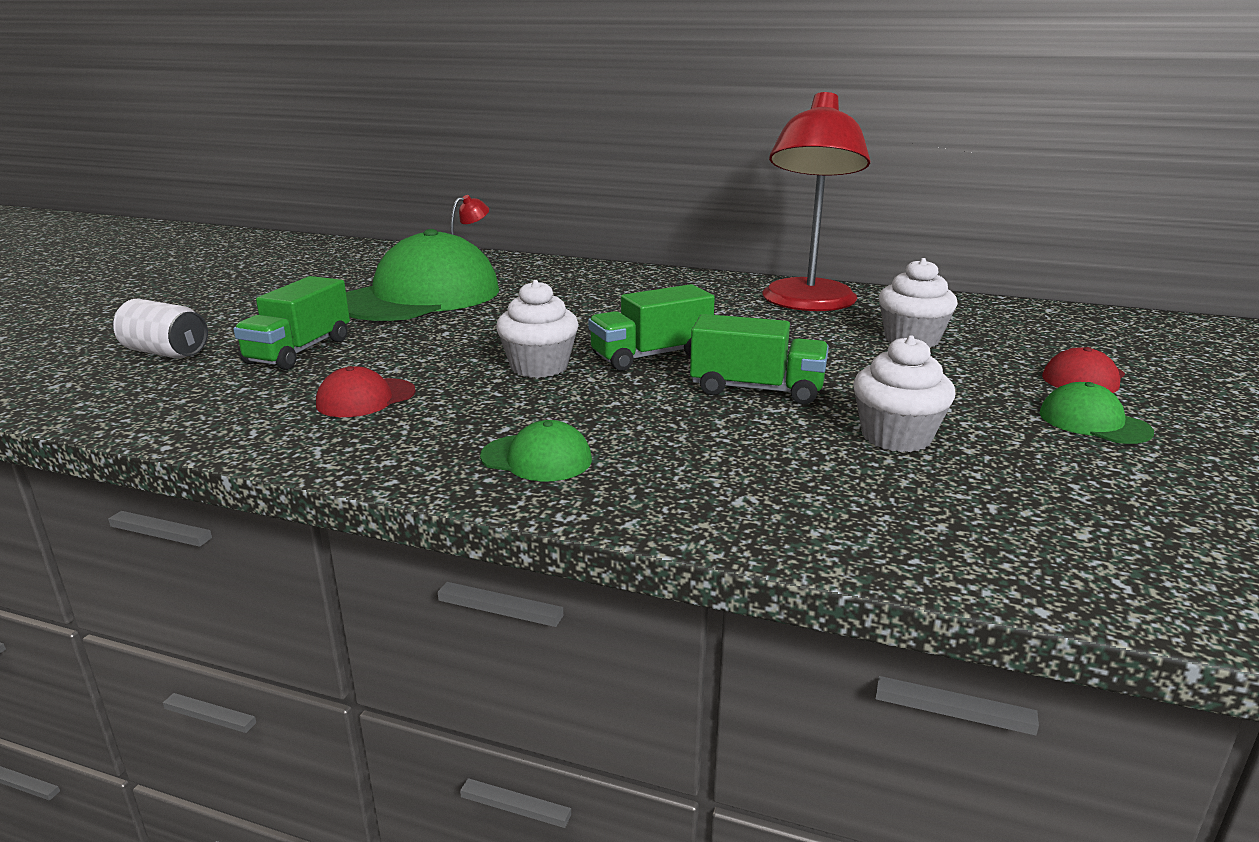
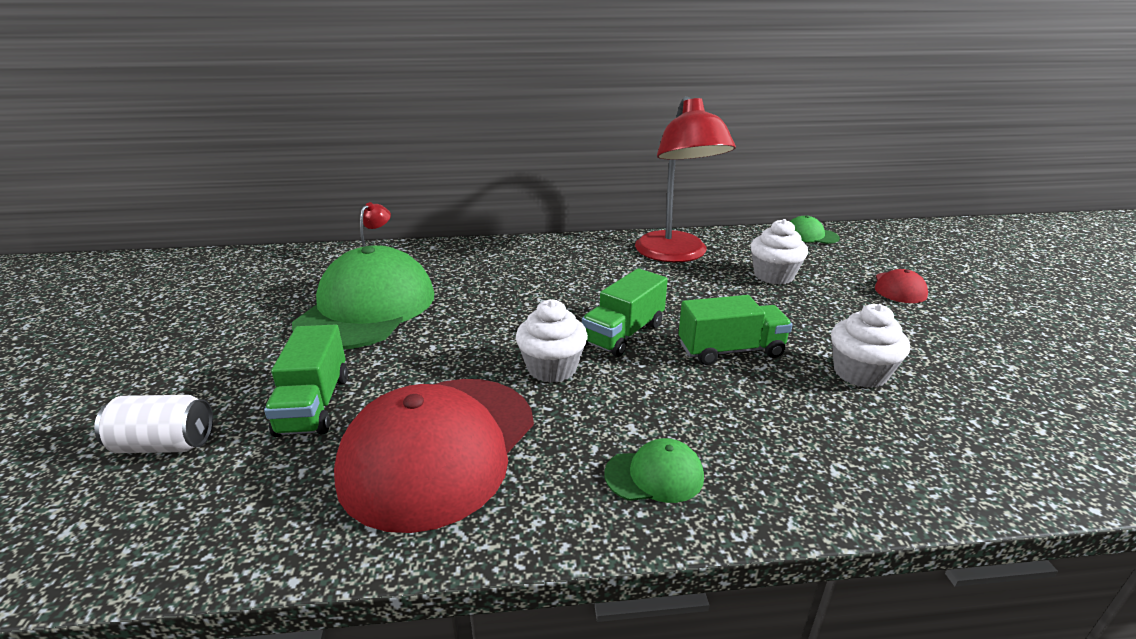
camera: 25 degrees left, 5 degrees up
red cap [316,366,416,417] -> red cap [334,379,534,533], size x2.32
green cap [1039,382,1154,444] -> green cap moved to [790,215,840,244]

